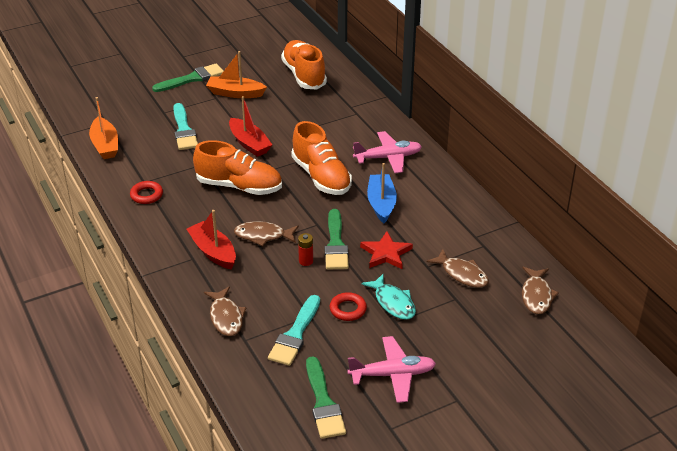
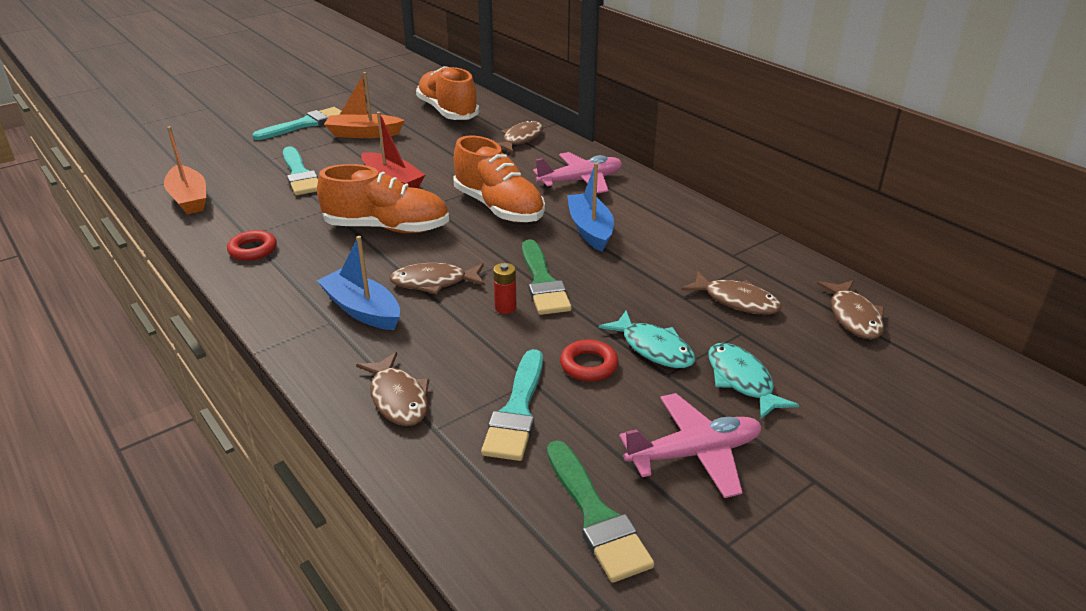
camera: 10 degrees left, 5 degrees down
green brush [152,63,223,92] -> turquoise brush [252,107,341,140]
red boat [186,210,236,269] -> blue boat [317,236,400,330]
red star [360,231,413,269] -> none
none -> brown fish [498,120,543,153]
none -> turquoise fish [708,343,799,419]

